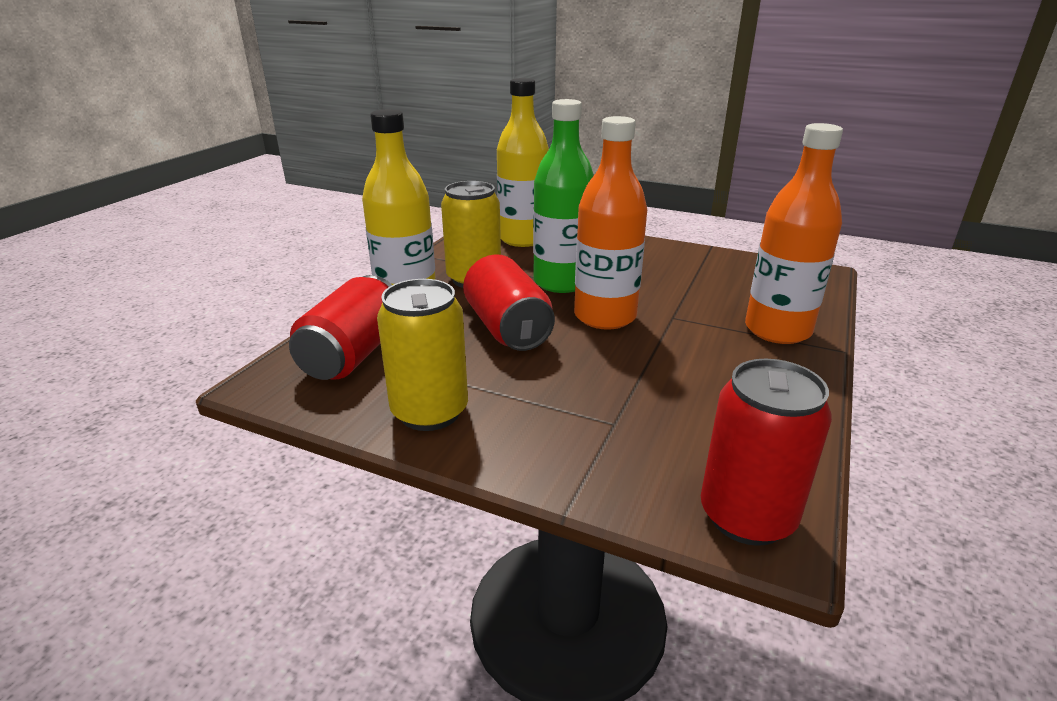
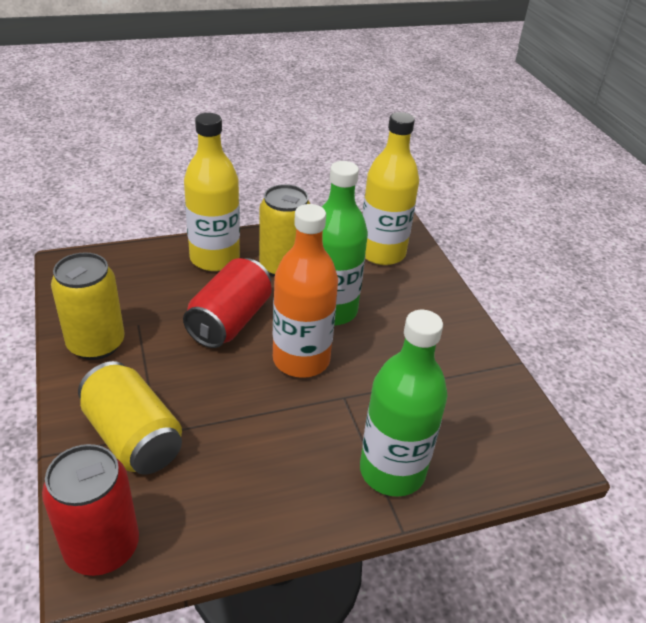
camera: 45 degrees right, 10 degrees up
red can [289,275,392,380] -> none
orange bottle [745,123,843,344] -> green bottle [360,310,448,497]
none -> yellow can [78,361,182,475]

